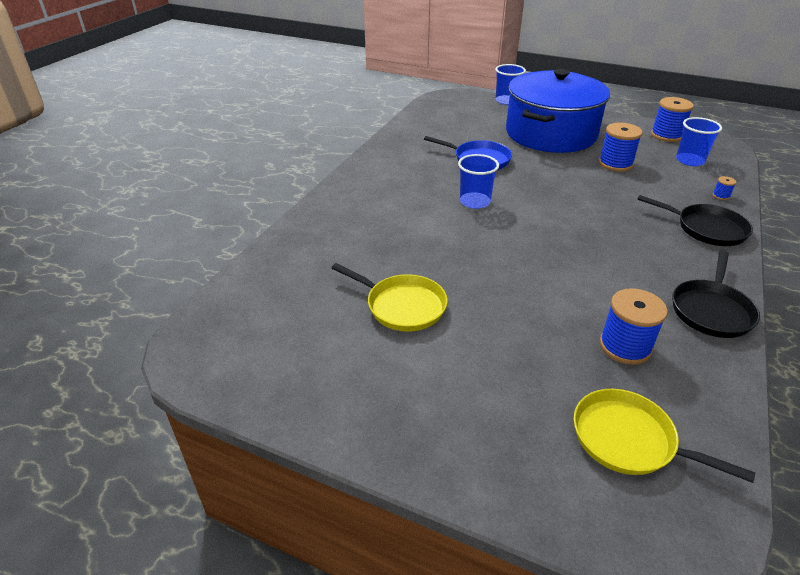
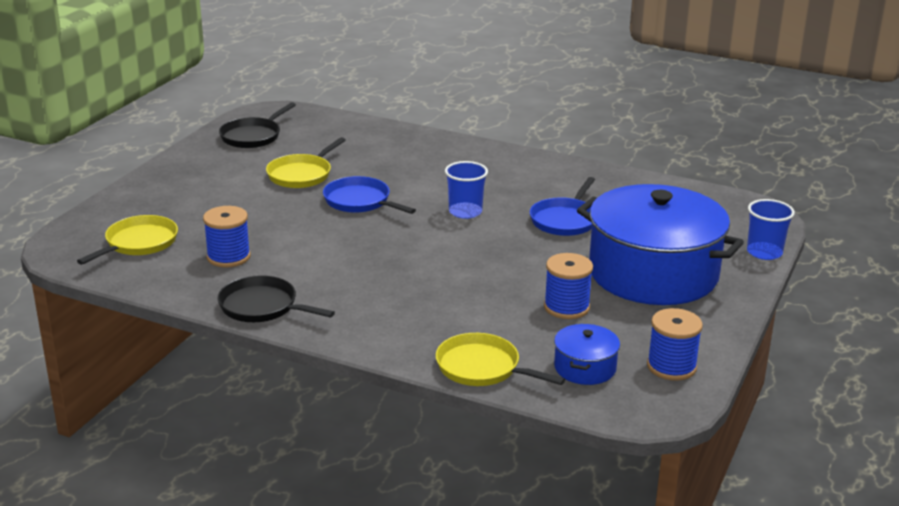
camera: 90 degrees right, 10 degrees down
black pan [637,195,753,246] -> black pan moved to [219,102,296,148]
blue cup [676,117,722,166] -> blue pot [554,324,620,385]
blue spool [712,176,736,200] -> yellow pan [435,333,565,386]
none -> blue pan [323,176,416,214]

